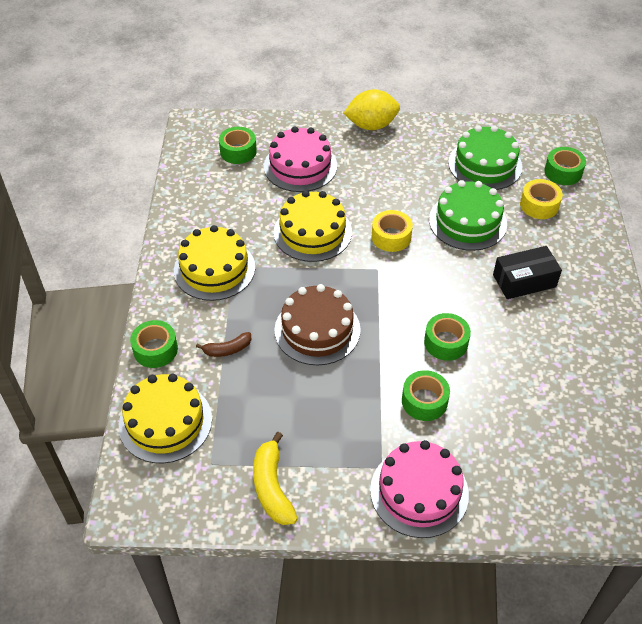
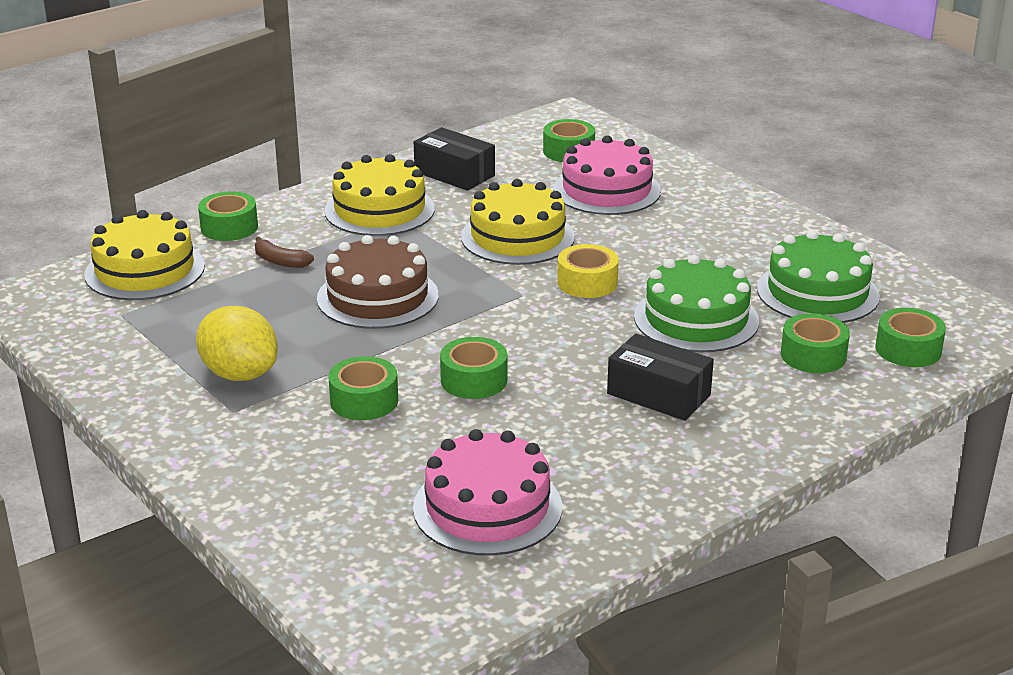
camera: 50 degrees right, 20 degrees down
yellow banana [253,432,298,525] -> none
yellow lemon [343,89,400,130] -> yellow lemon moved to [196,306,278,381]
pink cake [370,440,469,538] -> pink cake moved to [413,429,562,556]
yellow tape [520,179,563,219] -> green tape [781,313,850,373]
none -> black box [414,127,495,191]

